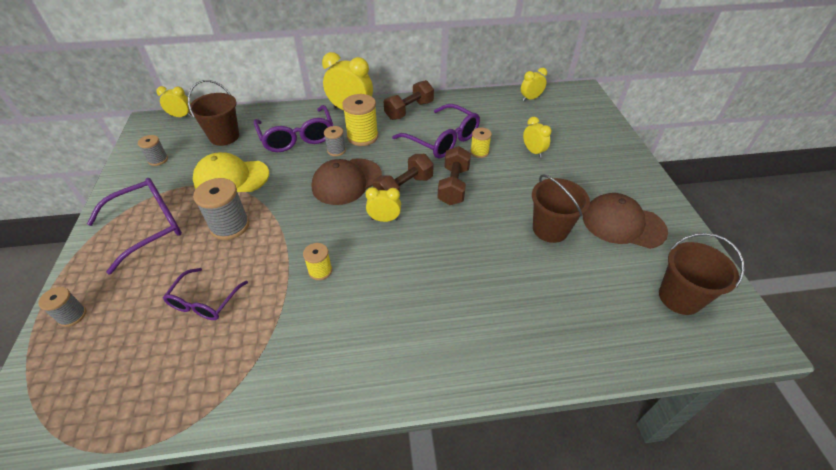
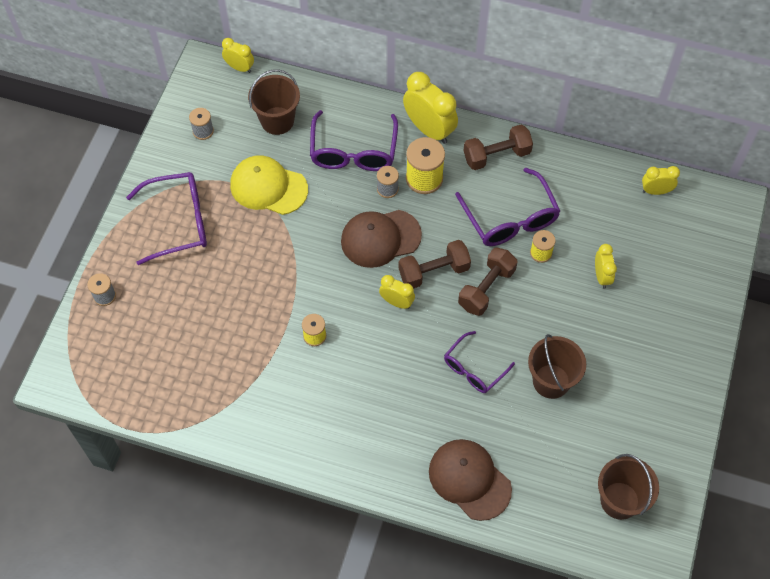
camera: 25 degrees right, 15 degrees up
purple glasses [163,268,248,320] -> purple glasses moved to [444,331,515,393]
grey spool [193,178,249,240] -> none
brown cap [583,193,668,249] -> brown cap moved to [429,439,512,521]

